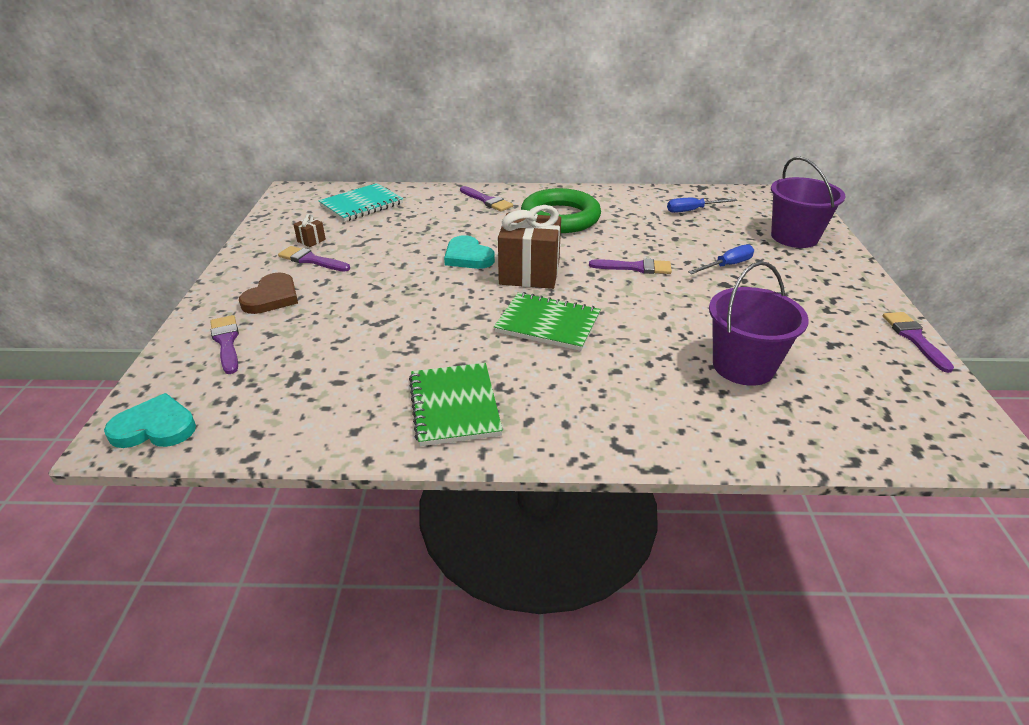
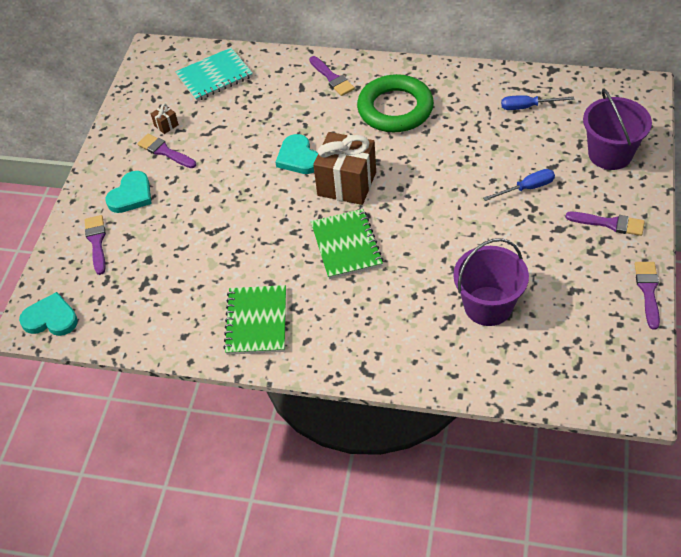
camera: 15 degrees right, 15 degrees up
brown heart [239,273,298,314] -> turquoise heart [105,171,152,213]
green notebook [494,292,601,351] -> green notebook turned 45 degrees clockwise [311,209,383,279]
purple brush [589,258,672,274] -> purple brush moved to [565,212,645,236]

